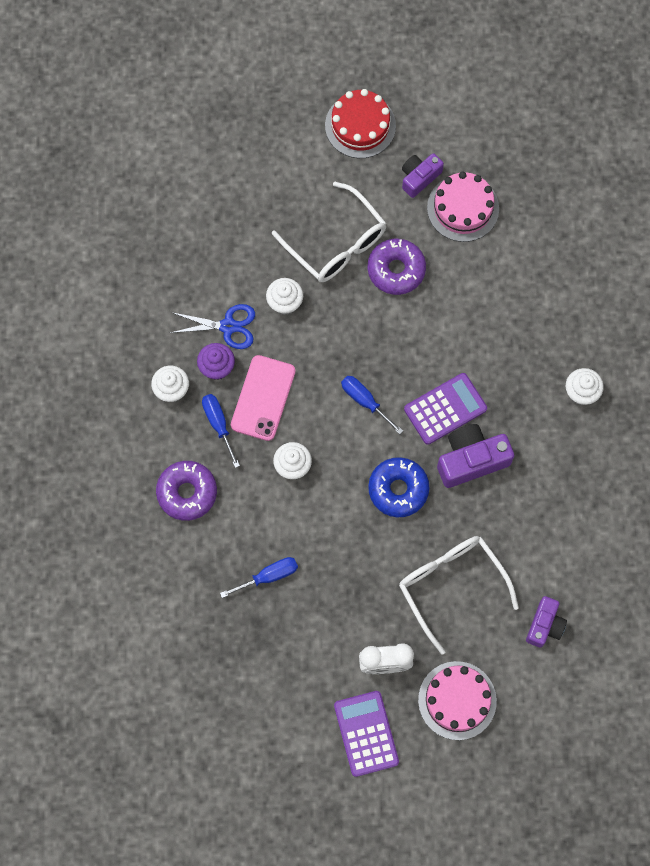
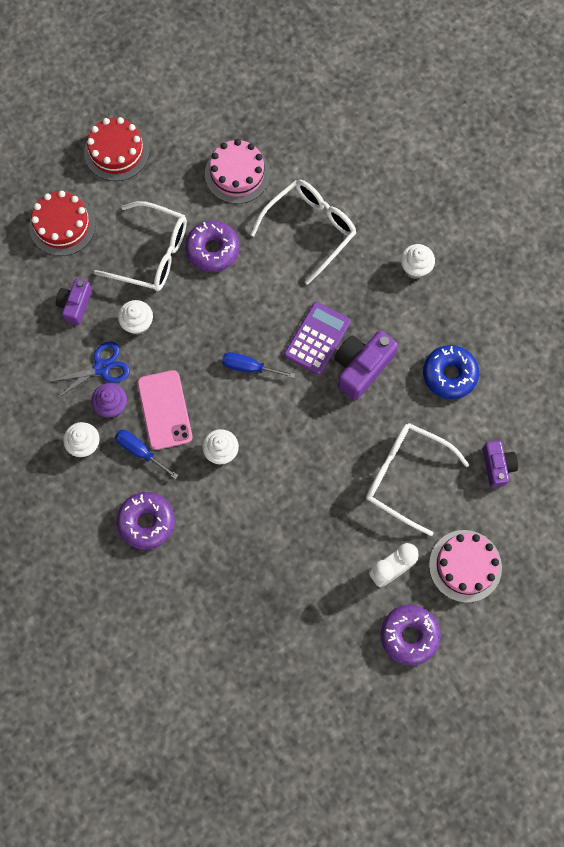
camera: 30 degrees left, 0 degrees up
blue screwdriver [220,557,298,598] -> none
purple calculator [334,691,399,777] -> purple donut [381,605,441,665]
blue donut [368,457,430,517] -> blue donut moved to [423,345,479,399]
purple camera [402,153,444,198] -> purple camera moved to [56,279,92,325]
none -> red cake [29,191,96,256]
none -> white glasses [250,180,356,285]

